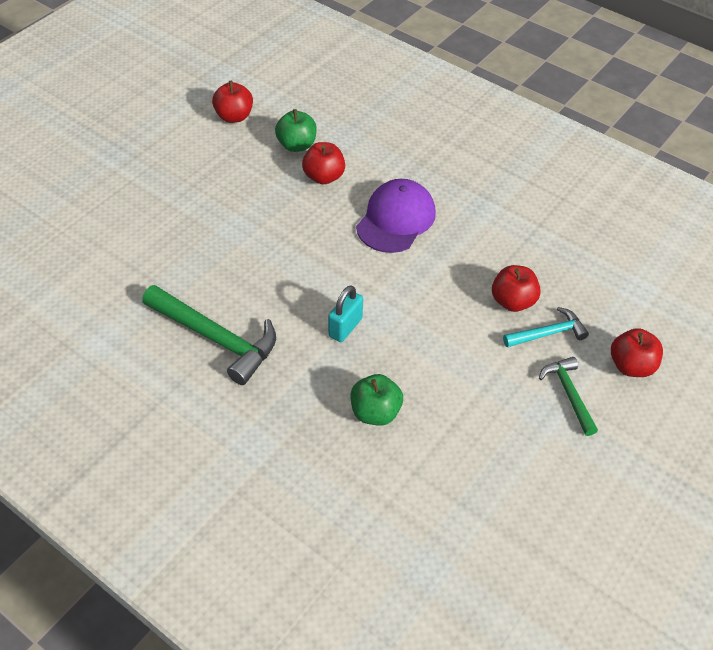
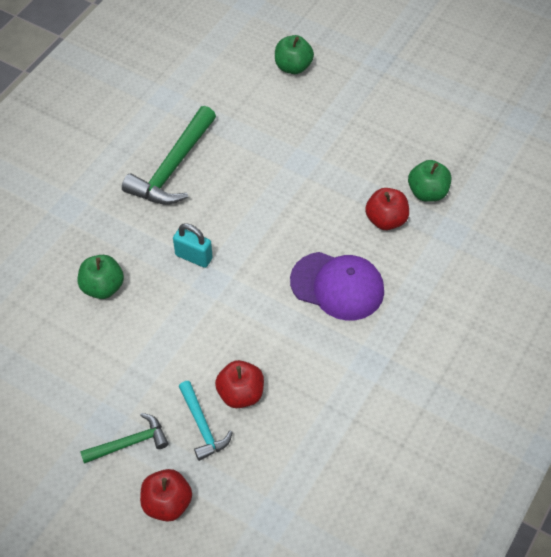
camera: 85 degrees right, 5 degrees up
red apple [212,81,253,123] -> none
none -> green apple [275,35,314,74]

